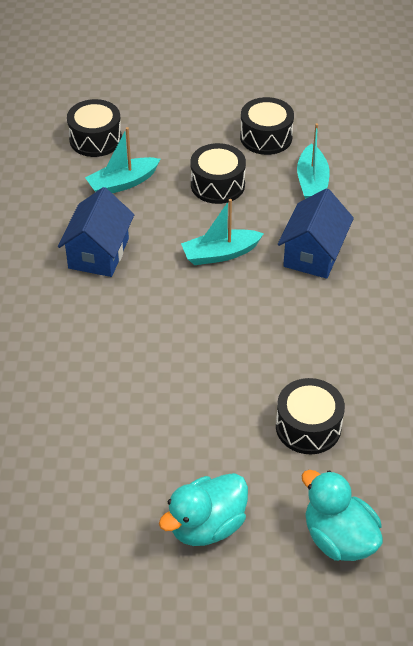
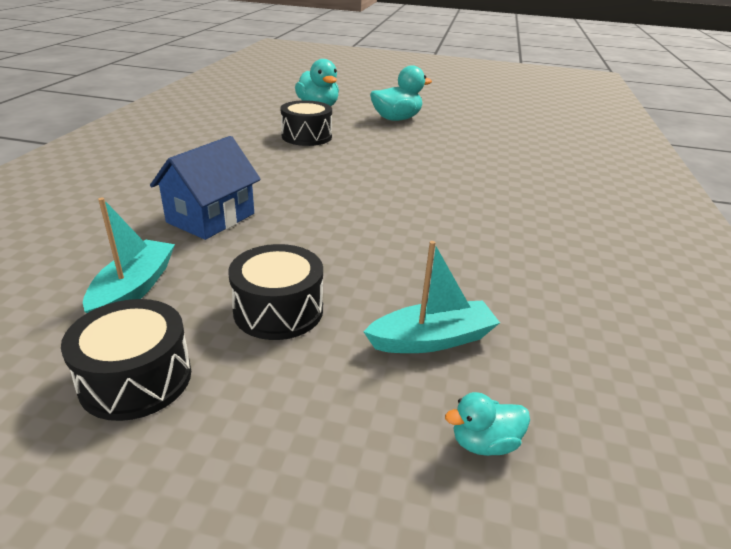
camera: 170 degrees left, 15 degrees down
blue house [58,187,134,277] -> none
black drum [67,99,122,157] -> turquoise duck [445,392,530,456]
turquoise boat [181,199,264,265] -> none

